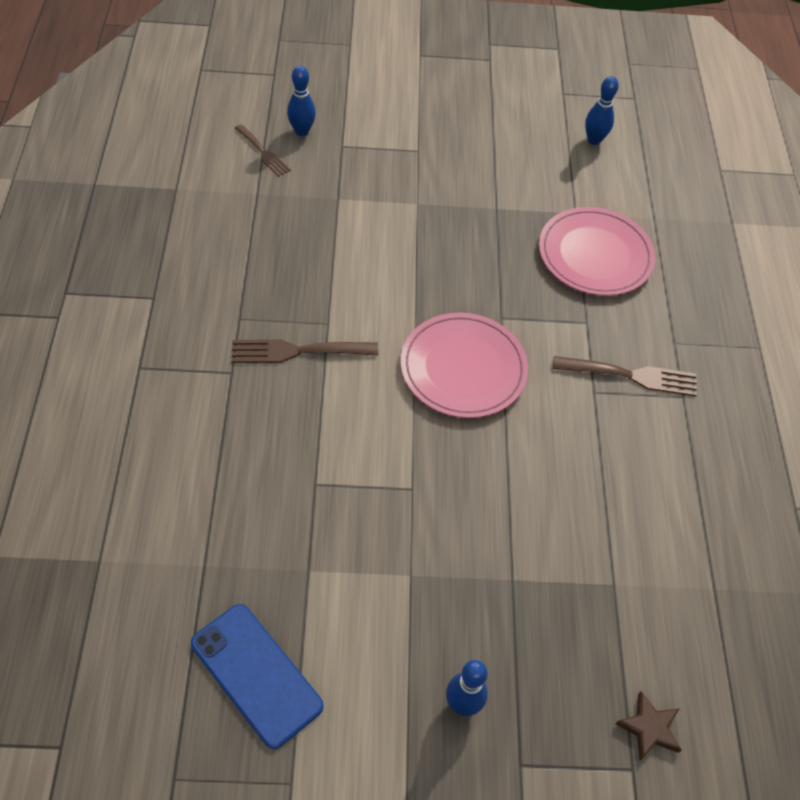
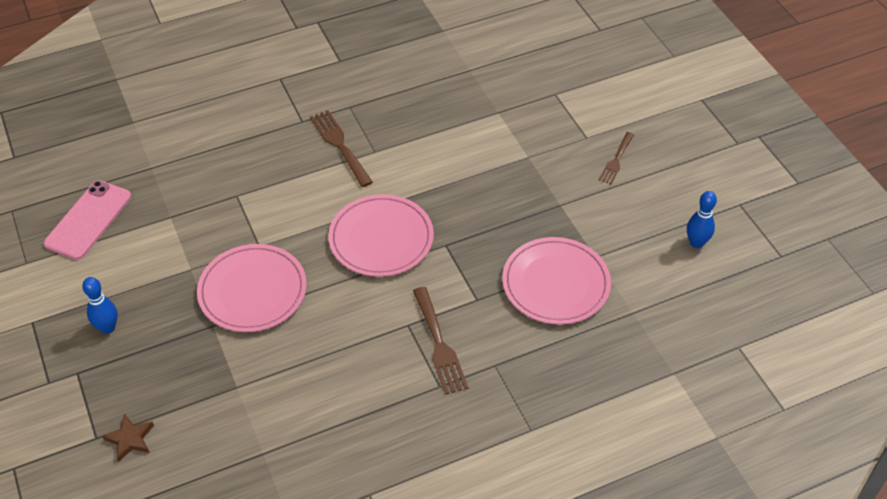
camera: 70 degrees right, 5 degrees down
blue phone [191,604,323,749] -> pink phone [44,180,131,260]
brown fork [235,124,291,177] -> brown fork moved to [599,132,634,185]
blue bowling pin [287,66,316,136] -> none
none -> pink plate [197,244,307,332]

